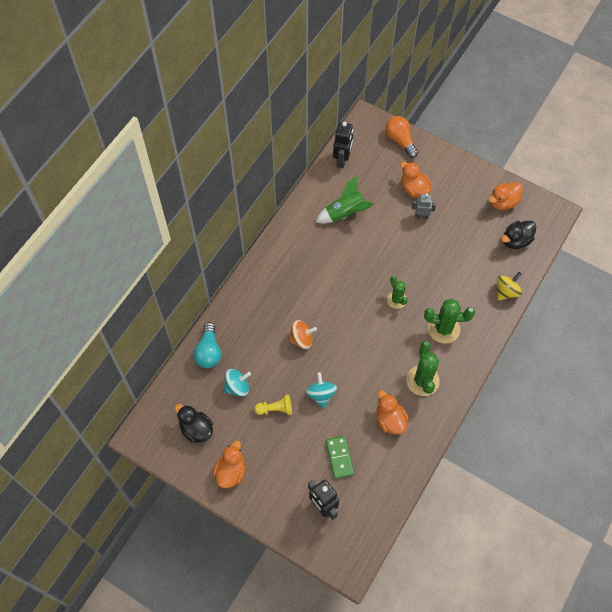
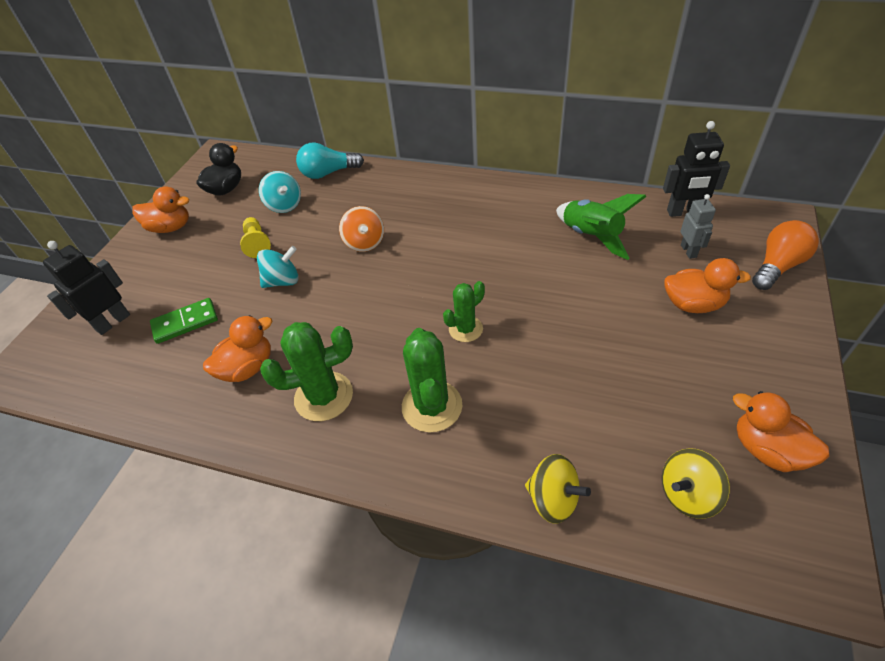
camera: 80 degrees right, 15 degrees down
orange duck [400,162,431,198] -> orange duck turned 60 degrees clockwise [664,258,751,313]
grey robot [412,194,436,219] -> grey robot moved to [680,194,716,259]
black duck [502,221,536,249] -> yellow spinning top [662,448,730,519]

